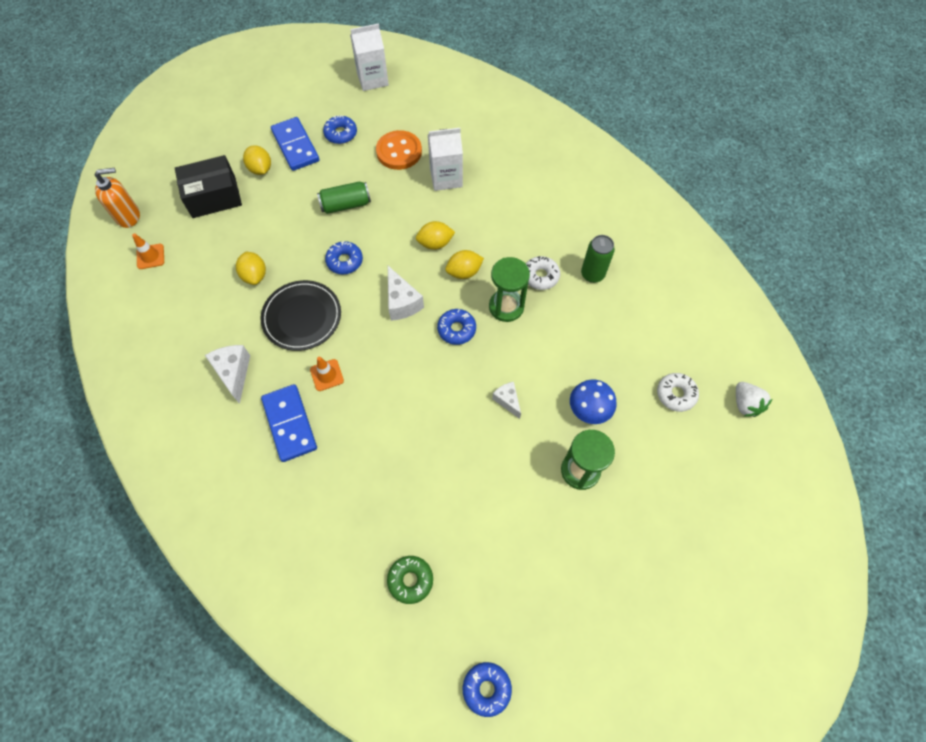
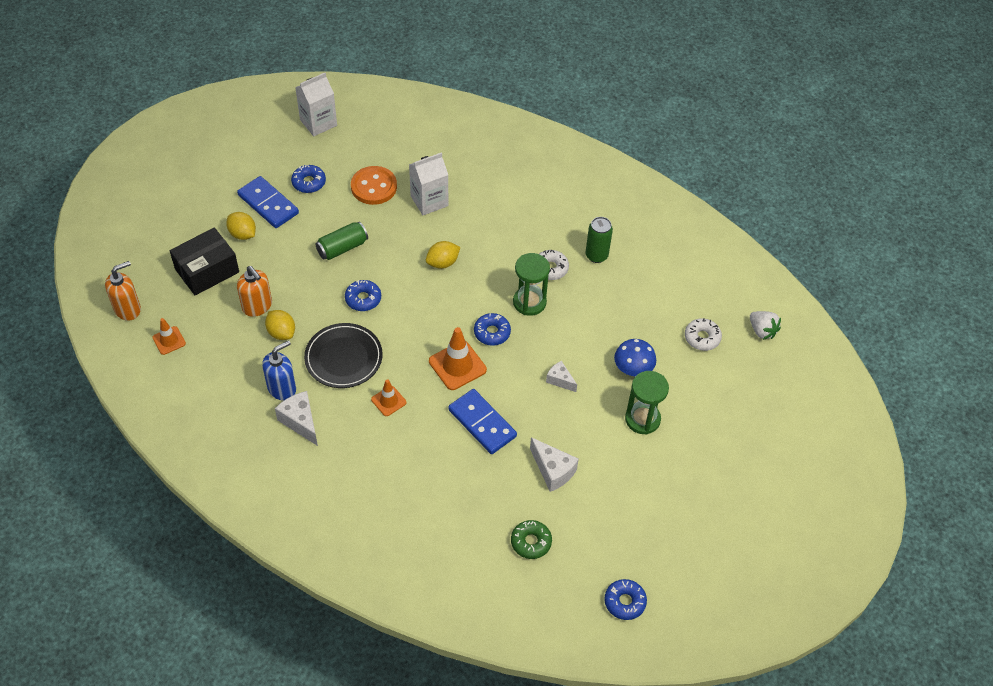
camera: 20 degrees left, 10 degrees down
blue domino [261,384,317,462] -> blue domino moved to [448,389,517,454]
white cheese [388,266,424,321] -> white cheese moved to [530,437,579,492]
yellow lemon [445,250,484,279] -> none
none -> orange soap dispenser [237,266,272,317]
none -> blue soap dispenser [262,340,296,400]
none -> orange traffic cone [429,327,487,390]

